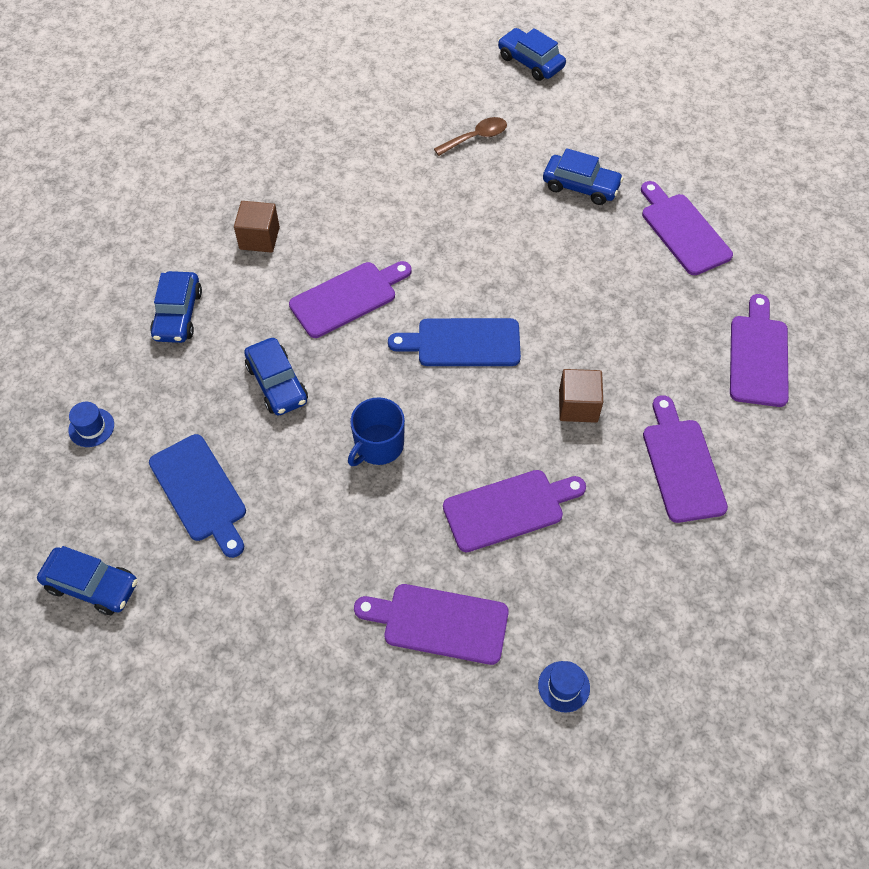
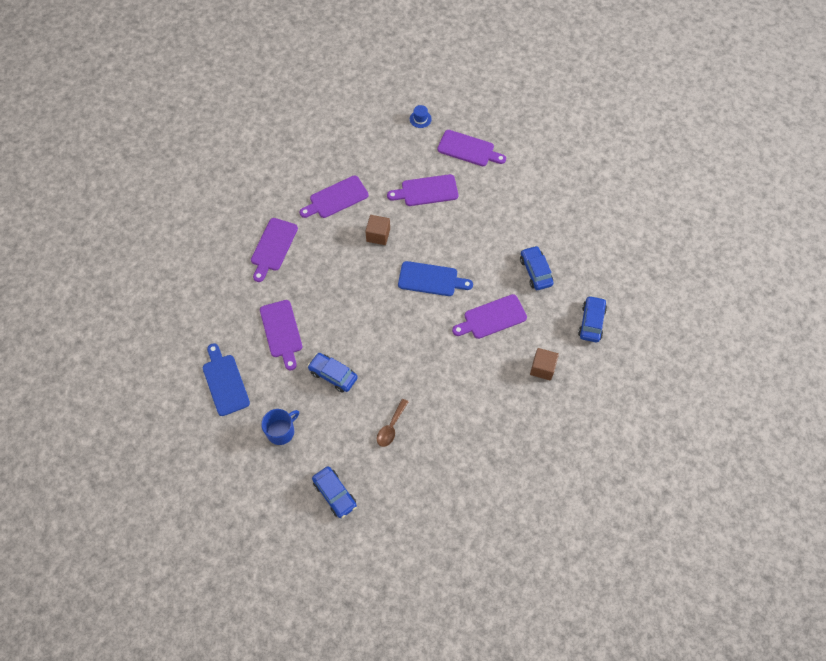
camera: 170 degrees left, 5 degrees up
blue car [37,546,137,615] -> none
blue hat [68,402,114,447] -> none
blue cutting board [149,434,246,558] -> blue cutting board moved to [203,343,250,416]
blue mug [348,397,405,466] -> blue mug moved to [261,409,299,445]
brown spoon [434,117,507,156] -> brown spoon turned 45 degrees counterclockwise [377,399,408,447]
purple cutting board [643,395,728,523] -> purple cutting board turned 60 degrees clockwise [299,176,369,218]

